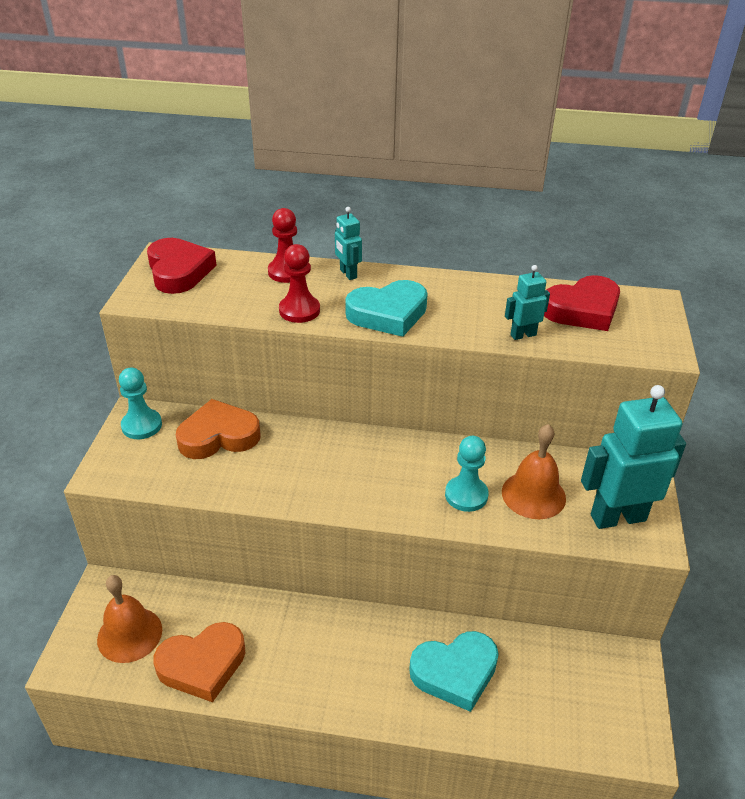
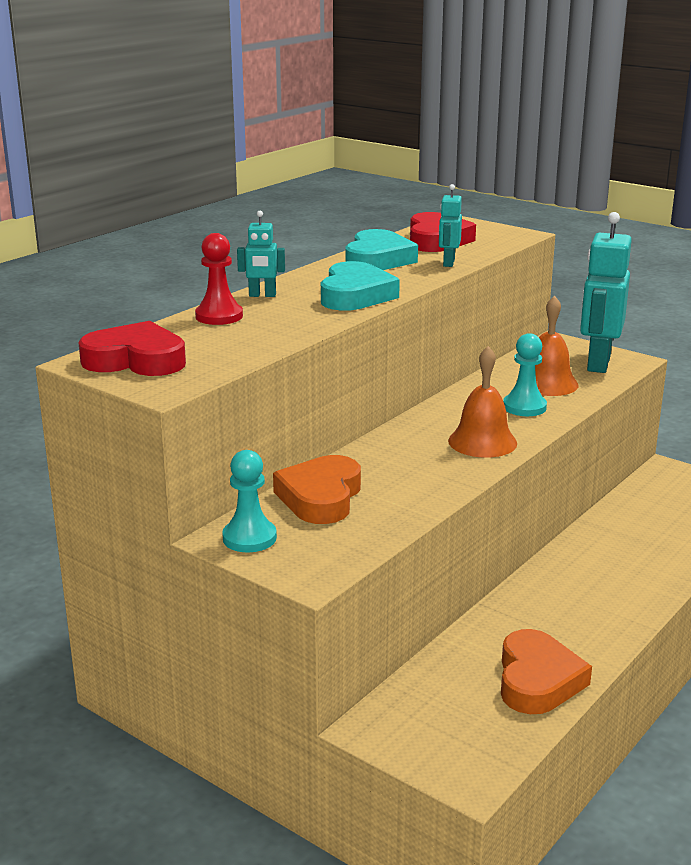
camera: 60 degrees left, 15 degrees down
orange bell [97,575,162,663] -> orange bell moved to [448,346,517,458]
red pawn [279,244,320,323] -> none
turquoise heart [409,631,499,712] -> turquoise heart moved to [346,229,418,270]

